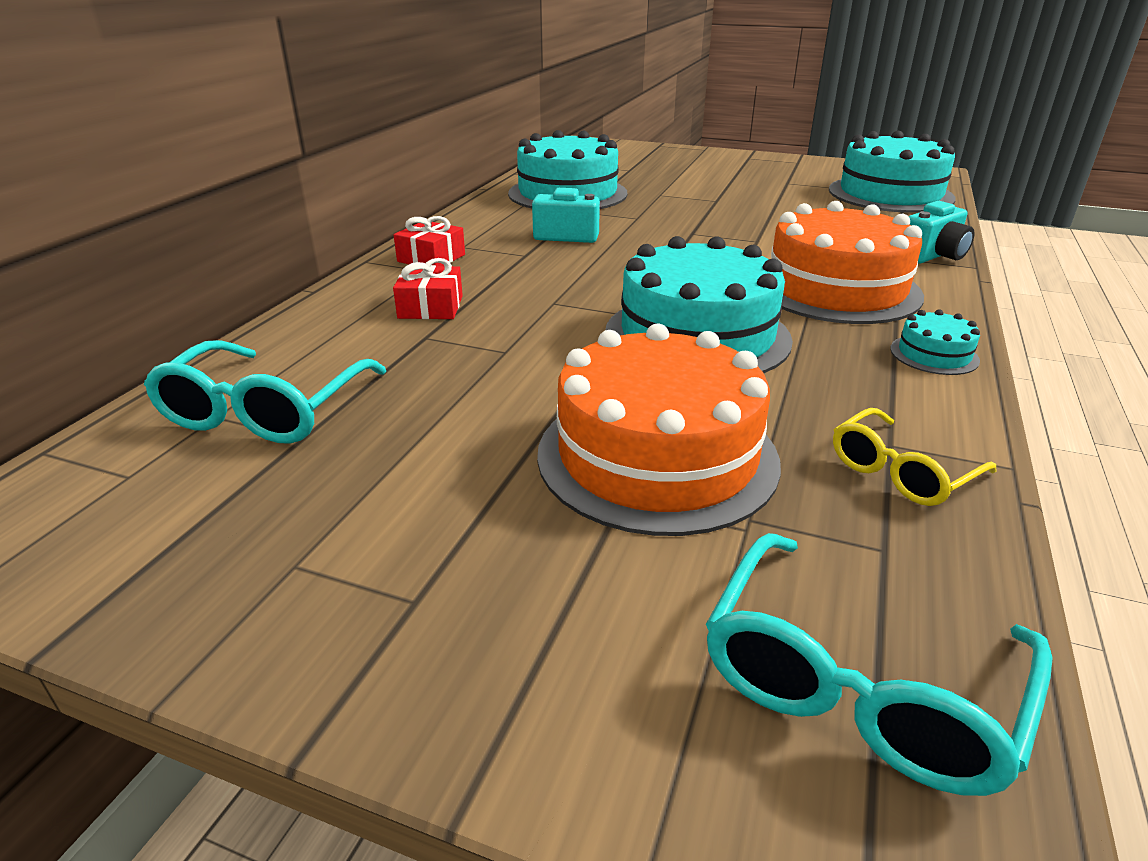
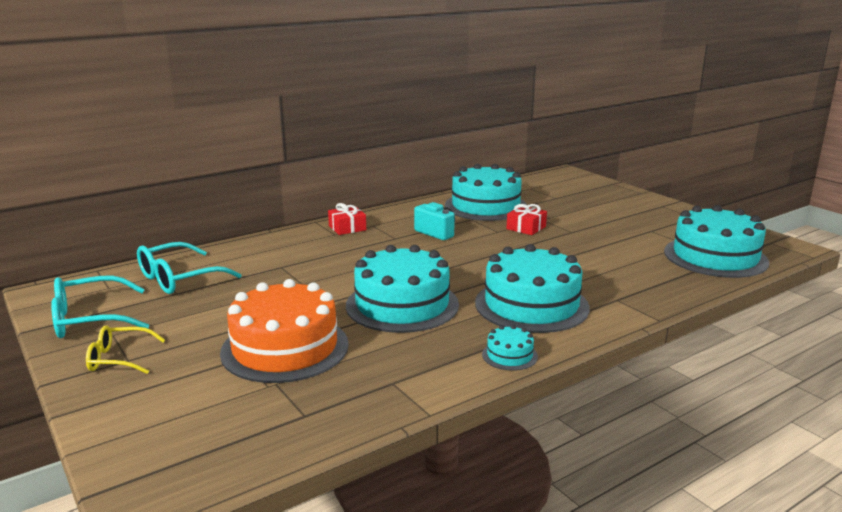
camera: 35 degrees right, 10 degrees down
red gift [393,258,463,319] -> red gift moved to [506,204,547,235]
turquoise glasses [706,533,1053,796] -> turquoise glasses moved to [51,276,149,338]
orange cake [771,201,924,324] -> turquoise cake [475,244,590,333]
yellow glasses [833,408,996,506] -> yellow glasses moved to [86,325,165,374]
turquoise camera [909,201,975,263] -> none

